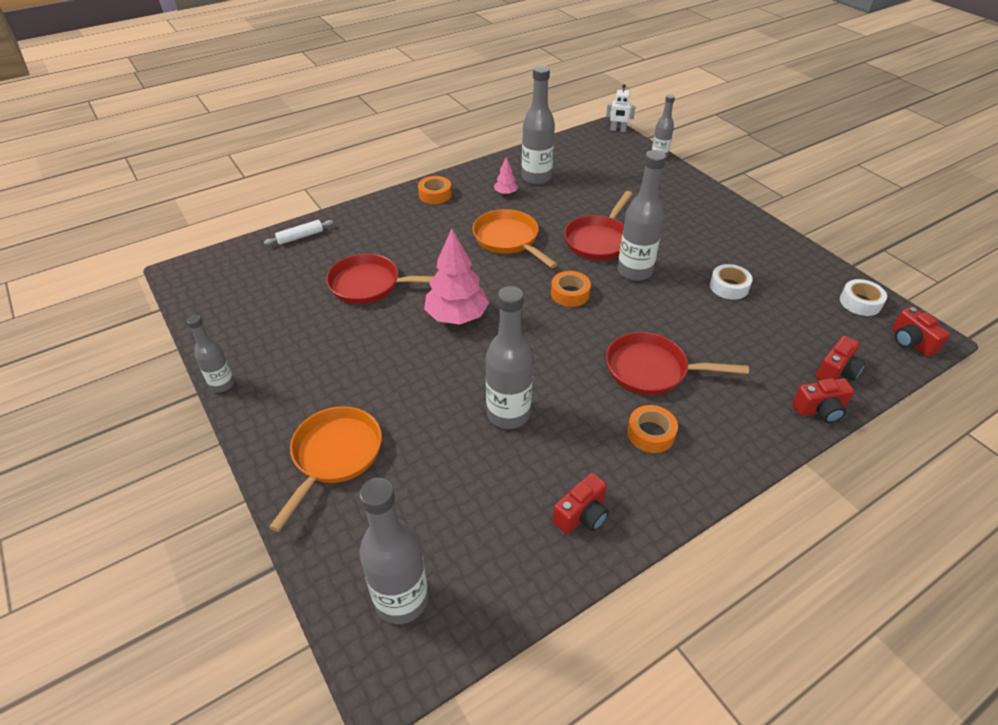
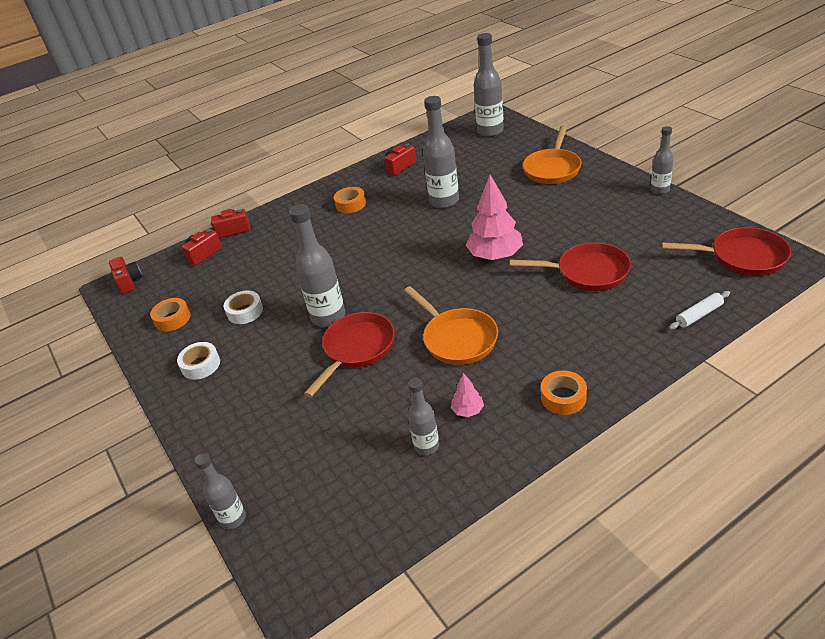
camera: 175 degrees left, 5 degrees down
grey bottle [522,66,555,185] -> grey bottle [408,378,439,455], size x0.59
orange tape [551,271,591,307] -> orange tape moved to [150,298,191,331]
white robot [606,84,636,132] -> none
red pan [606,332,749,395] -> red pan moved to [662,227,791,276]
white tape [840,279,887,316] -> white tape moved to [177,342,220,380]

